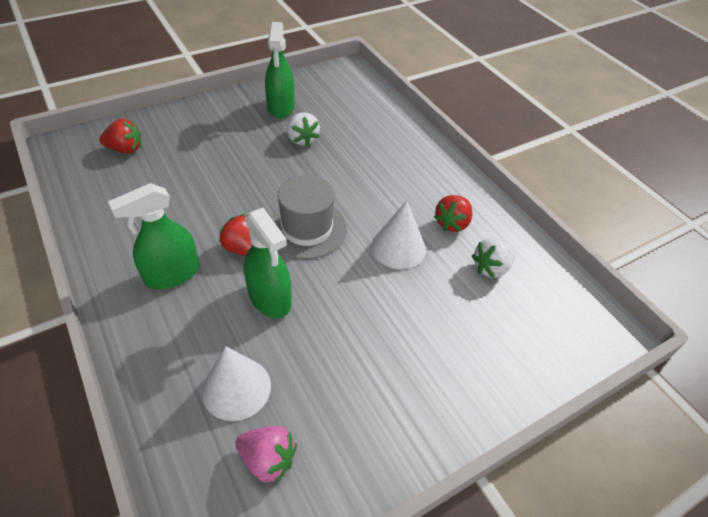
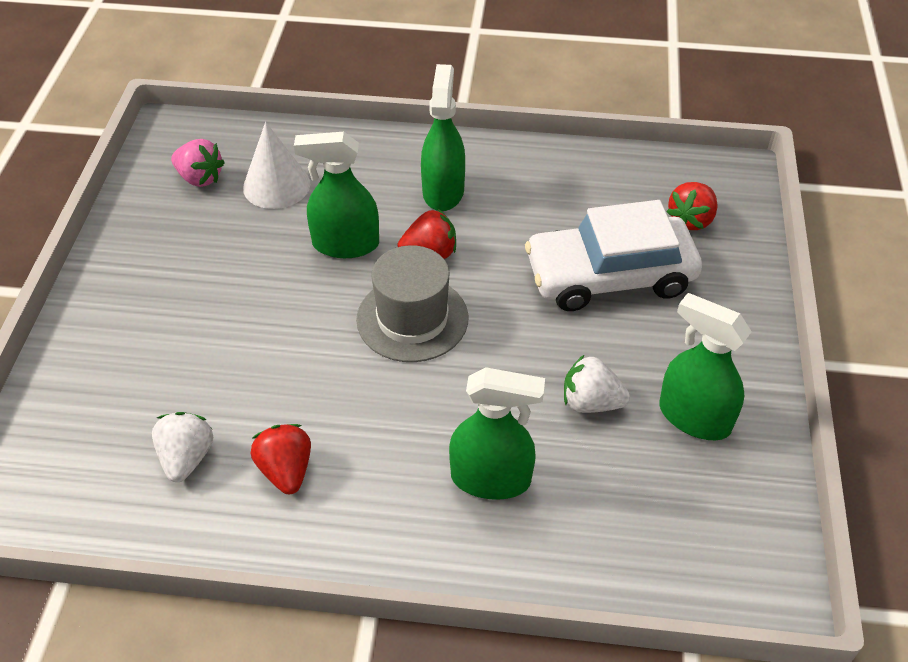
camera: 130 degrees right, 0 degrees up
pink strawberry [235,426,297,484] -> pink strawberry turned 120 degrees counterclockwise [171,139,225,187]
white cone [371,201,426,269] -> none
none -> green spray bottle [449,367,545,500]
none -> white car [525,200,702,311]

